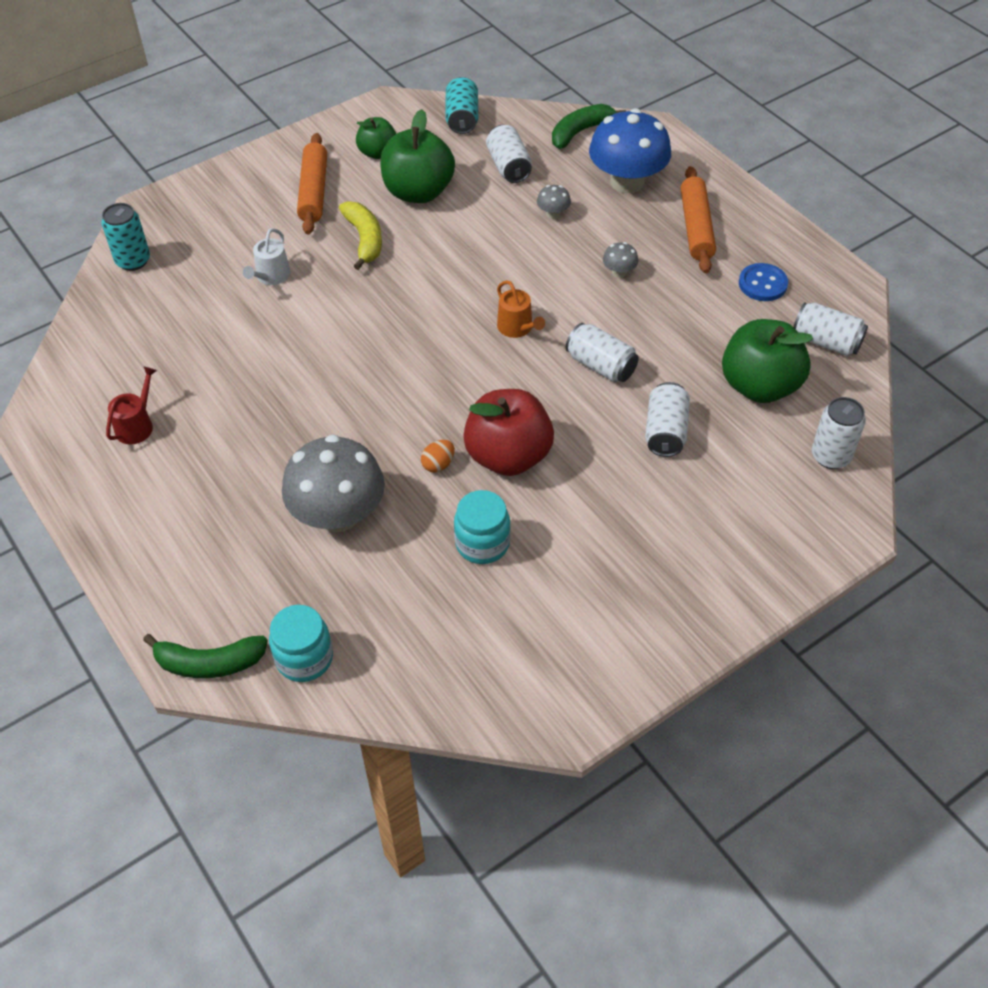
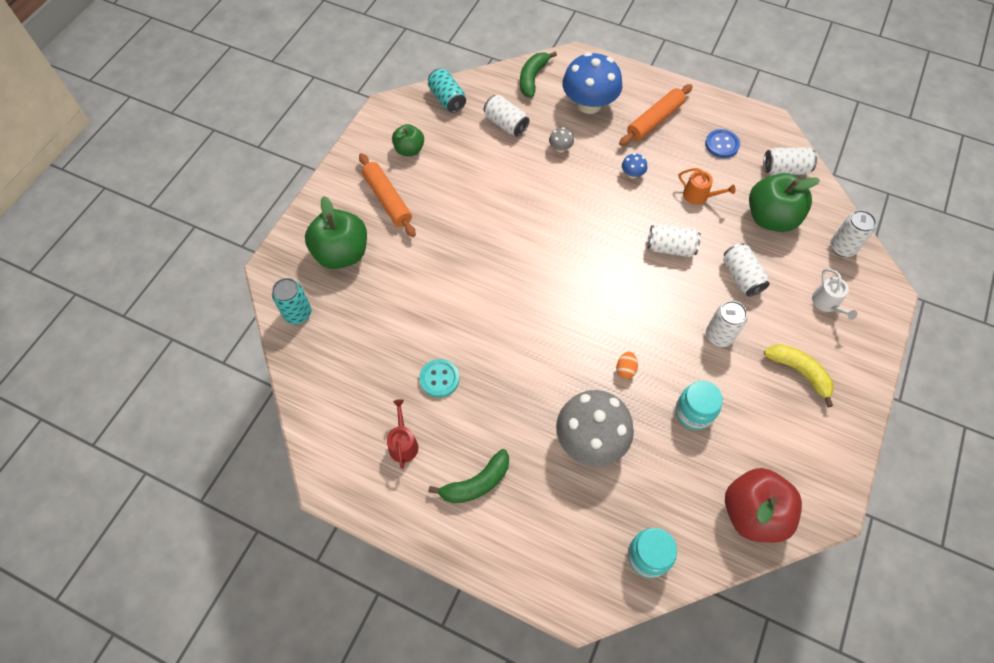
camera: 30 degrees left, 10 degrees up
green banana [143,634,268,678] -> green banana moved to [428,449,509,503]
white watering can [243,228,291,285] -> white watering can moved to [812,269,857,320]
yellow banana [339,201,382,270] -> yellow banana moved to [764,344,834,407]
green apple [380,109,455,203] -> green apple moved to [305,196,367,269]
red apple [463,389,554,476] -> red apple moved to [725,468,802,543]
orange watering can [497,280,545,338] -> orange watering can moved to [678,168,736,205]
grey mushroom [603,242,638,278] -> blue mushroom [622,153,647,178]
orange rolling pin [681,166,716,273] -> orange rolling pin turned 75 degrees clockwise [619,84,693,146]
none -> turquoise button [419,359,459,398]
none -> white can [706,301,747,347]

